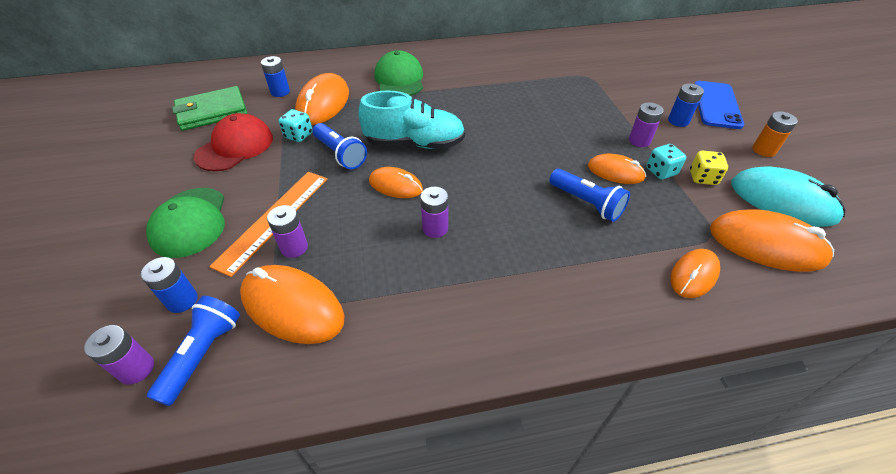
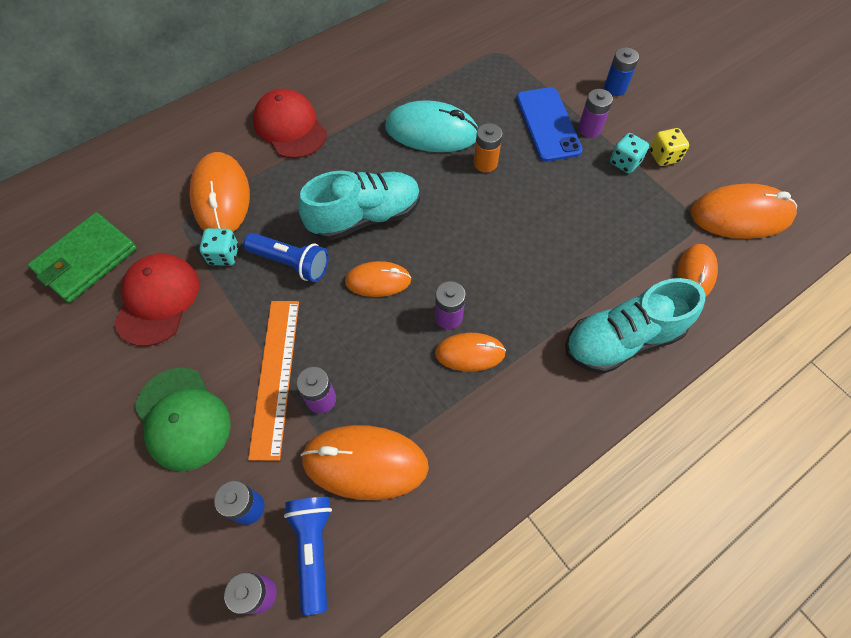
camera: 25 degrees left, 15 degrees up
blue battery [261,56,290,97] -> none
green cap [374,50,423,96] -> red cap [253,89,327,158]
blue flashlight [549,169,630,222] -> none
orange mouse [588,154,646,184] -> orange mouse moved to [435,333,506,372]
blue phone [694,81,744,129] -> blue phone moved to [516,87,583,162]
turquoise mouse [731,167,845,227] -> turquoise mouse moved to [385,100,478,152]
orange battery [752,111,798,157] -> orange battery moved to [474,123,503,172]
none -> turquoise shoe [565,278,706,374]

